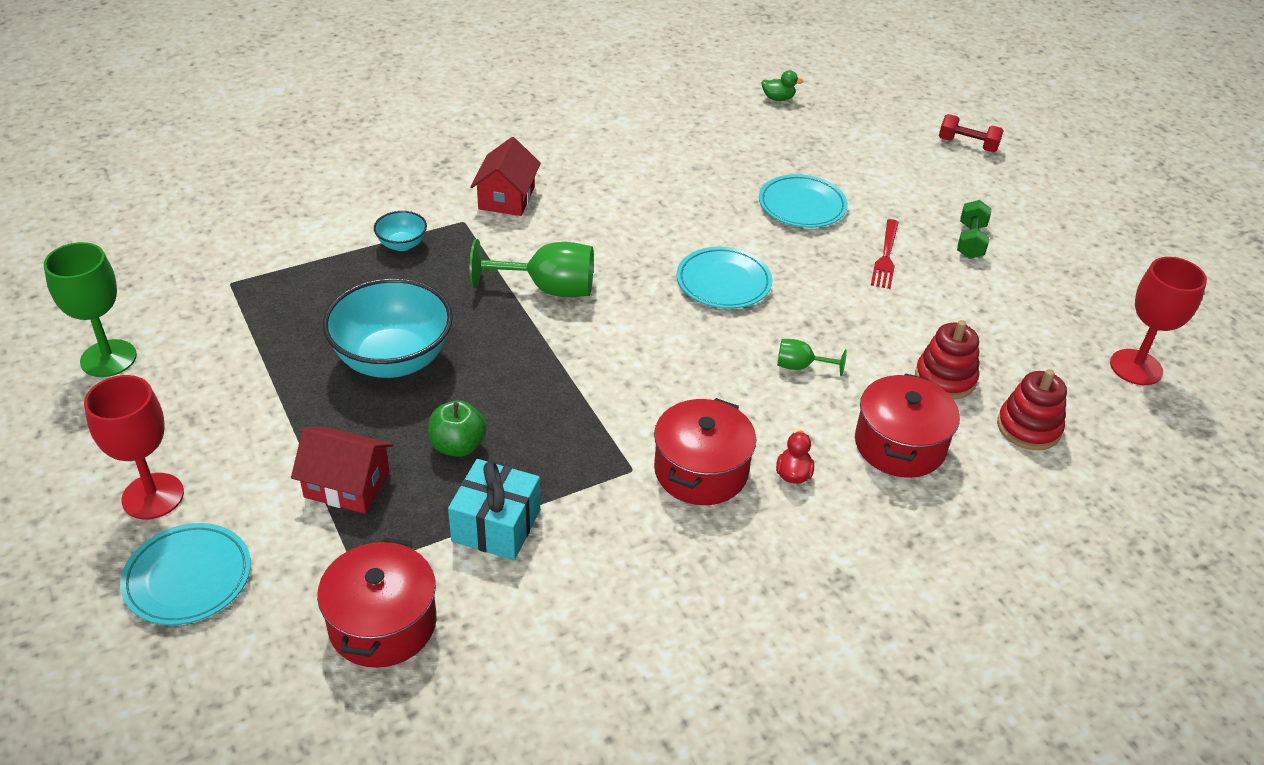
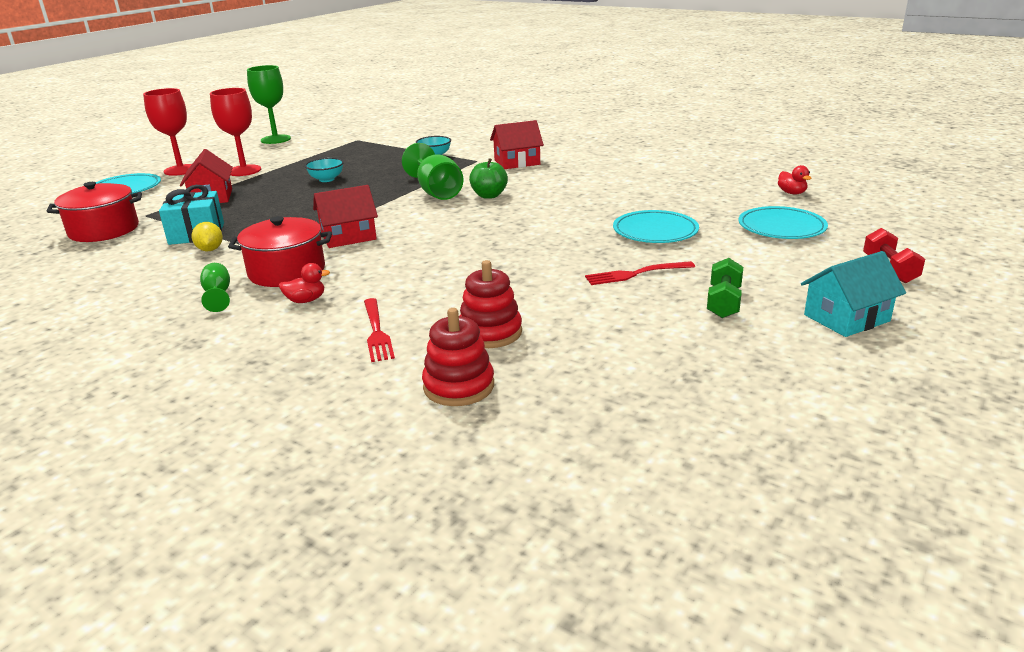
camera: 65 degrees right, 15 degrees down
turquoise bowl [323,278,453,378] -> turquoise bowl [305,158,344,182], size x0.47
green apple [428,400,487,457] -> green apple moved to [469,158,508,199]
turquoise plate [676,247,772,309] -> turquoise plate moved to [739,206,828,239]
green duck [761,70,804,101] -> red duck [778,165,812,194]
green goblet [777,339,847,376] -> green goblet moved to [200,263,230,312]
red pot [855,373,960,478] -> red fork [364,298,395,362]
green dumbbell [957,200,991,259] -> green dumbbell turned 60 degrees counterclockwise [707,258,743,318]
red goblet [1110,257,1207,385] -> red goblet moved to [210,88,261,176]
none -> yellow lemon [191,222,223,251]
none -> red house [313,185,378,248]
none -> turquoise house [801,251,906,337]

